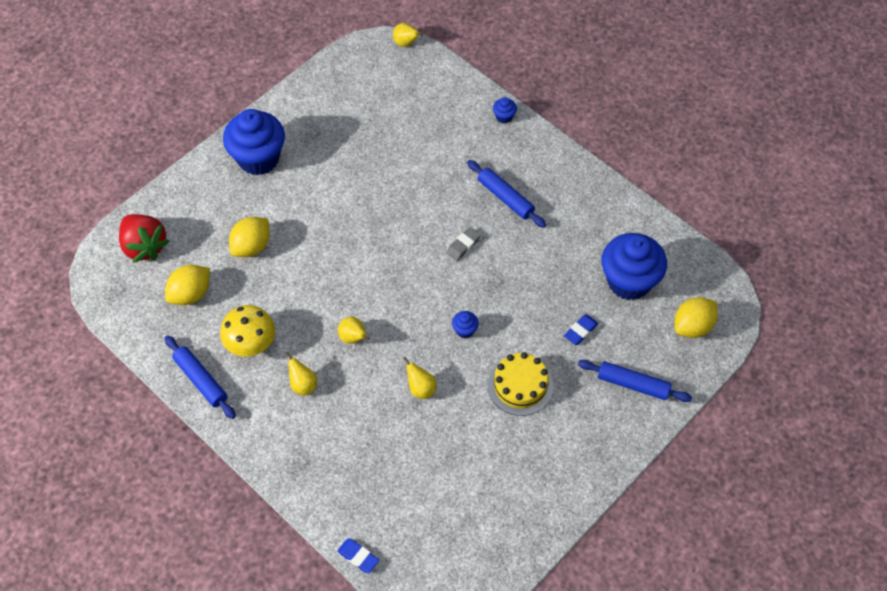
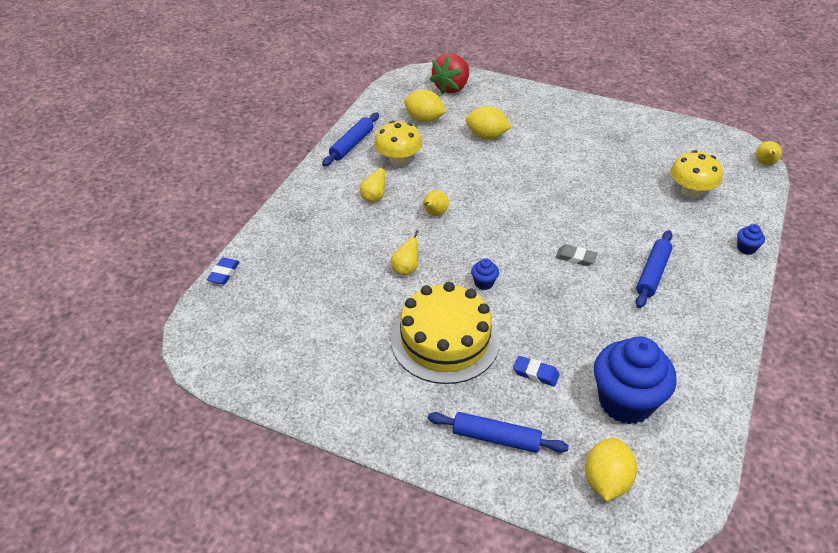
camera: 70 degrees right, 15 degrees down
blue cupcake [223,109,285,175] -> none
yellow cake [488,352,553,416] -> yellow cake [391,282,500,384], size x1.53
blue rolling pin [578,360,692,402] -> blue rolling pin turned 75 degrees counterclockwise [428,412,569,453]
yellow lemon [674,297,718,338] -> yellow lemon turned 75 degrees clockwise [585,438,637,501]
none -> yellow mushroom [670,150,723,198]

